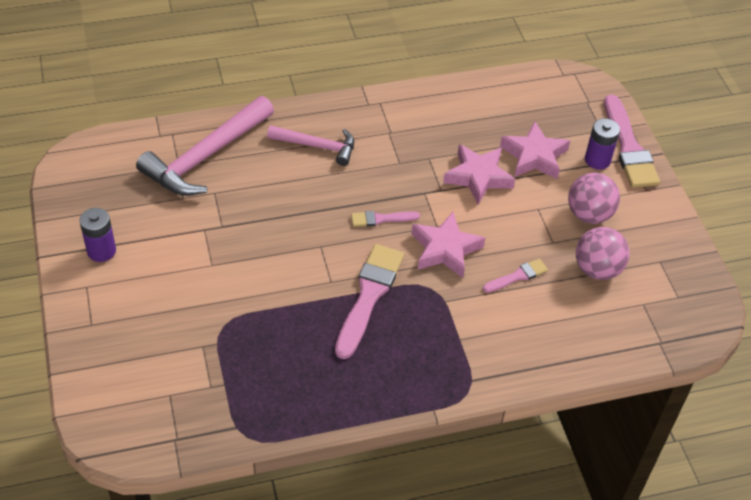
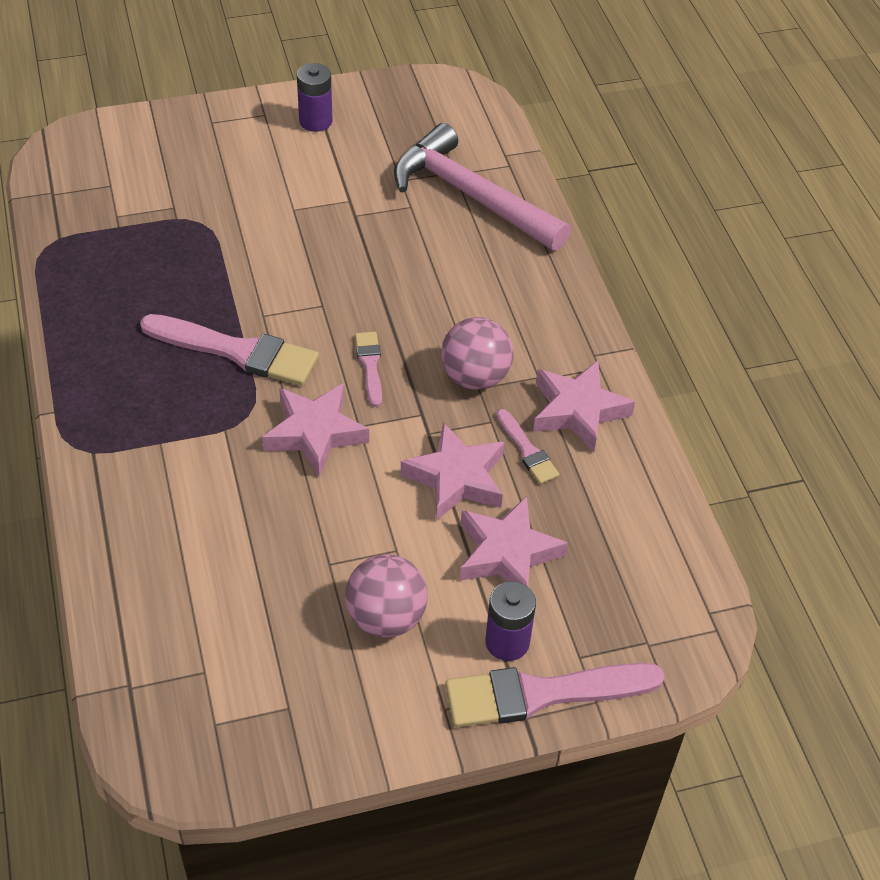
camera: 90 degrees right, 0 degrees up
pink hammer [267,125,354,166] -> none
pink brush [483,259,548,293] -> pink brush moved to [496,409,559,484]
pink ball [576,227,630,280] -> pink ball moved to [441,317,513,390]
none -> pink star [533,360,635,452]

